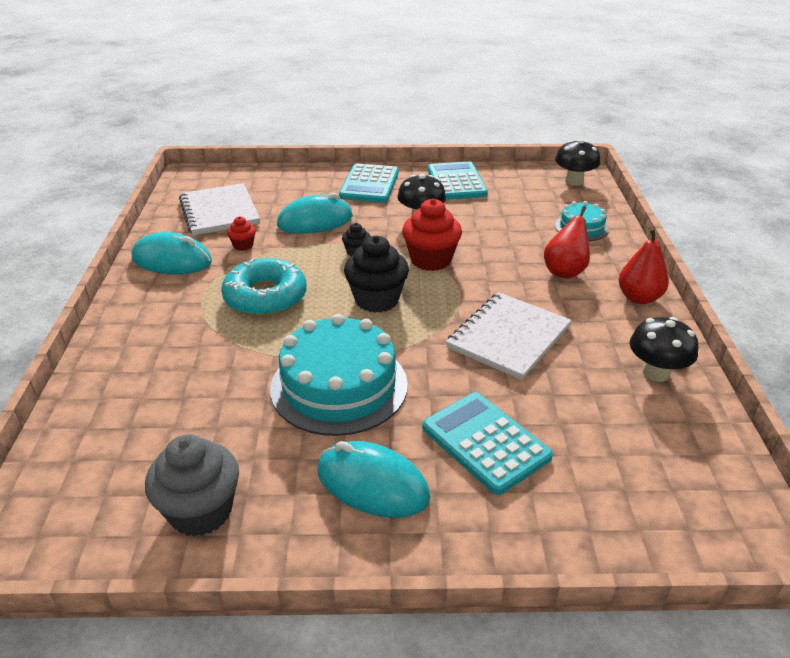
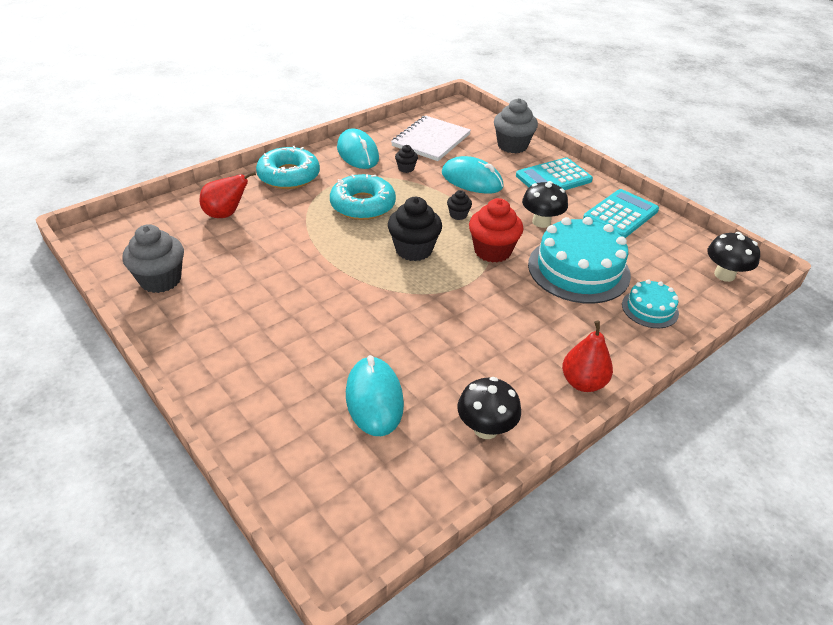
camera: 50 degrees right, 5 degrees up
red cupcake [227,216,256,251] -> black cupcake [395,145,418,173]
turquoise cake [270,314,408,436] -> turquoise cake moved to [528,217,631,304]
turquoise mouse [317,441,431,518] -> turquoise mouse moved to [346,355,404,436]
turquoise calculator [422,392,553,495] -> none
white notebook [446,292,572,380] -> none
red pear [544,206,590,279] -> red pear moved to [200,171,256,218]
none -> turquoise donut [256,146,320,189]
none -> grey cupcake [494,98,538,153]

